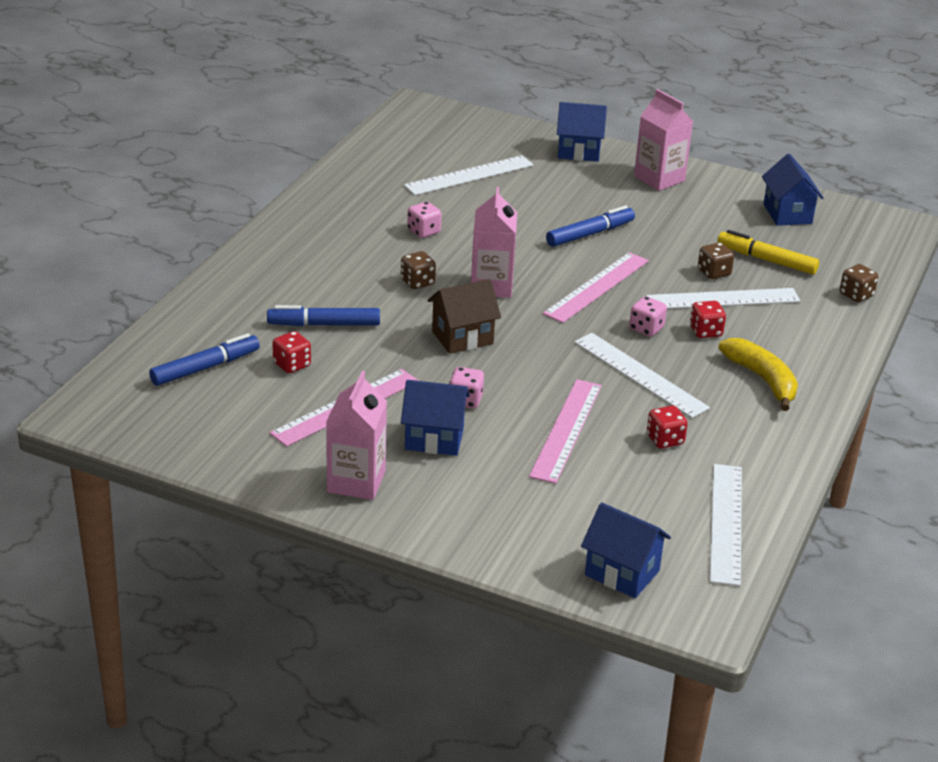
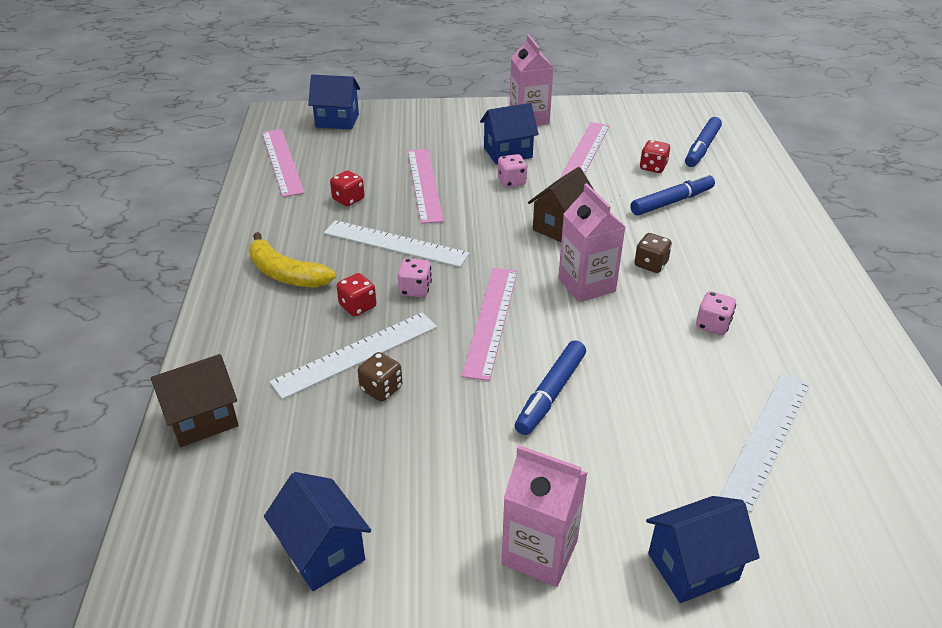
camera: 155 degrees right, 5 degrees up
white ruler [710,464,742,586] -> pink ruler [262,129,304,197]
yellow marker [717,230,819,275] -> none
brown dice [840,264,878,302] -> brown house [151,354,239,447]

